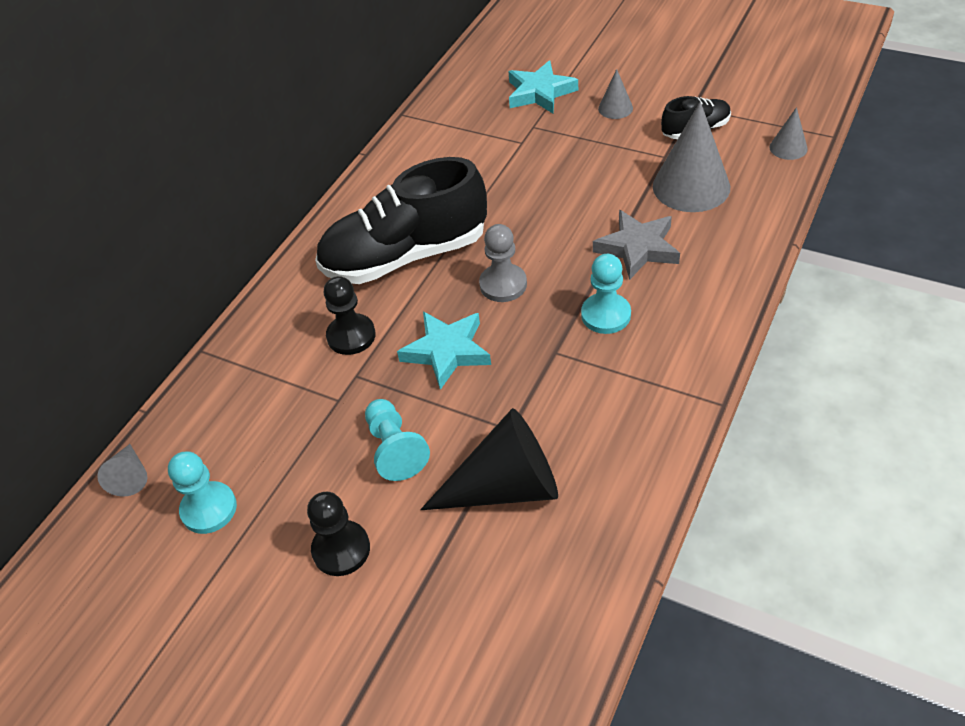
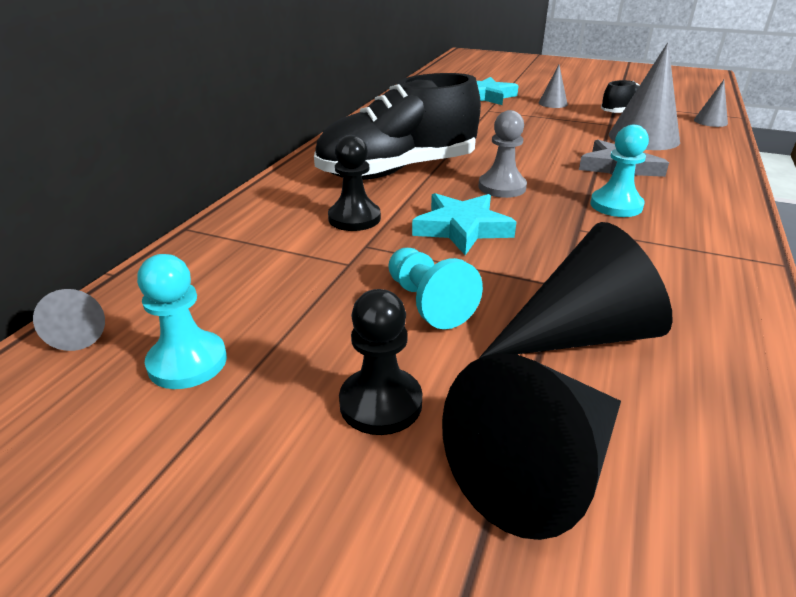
camera: 10 degrees left, 15 degrees down
none -> black cone [442,353,621,540]

